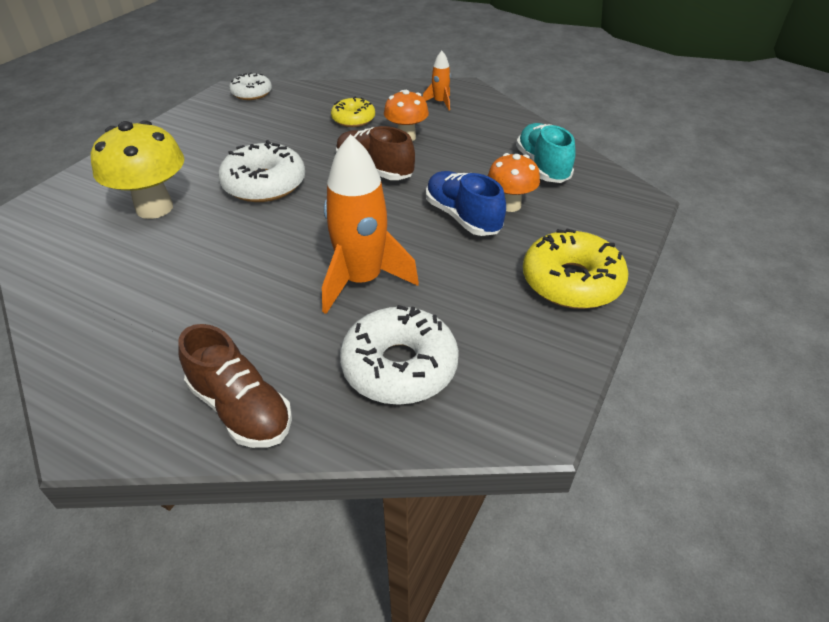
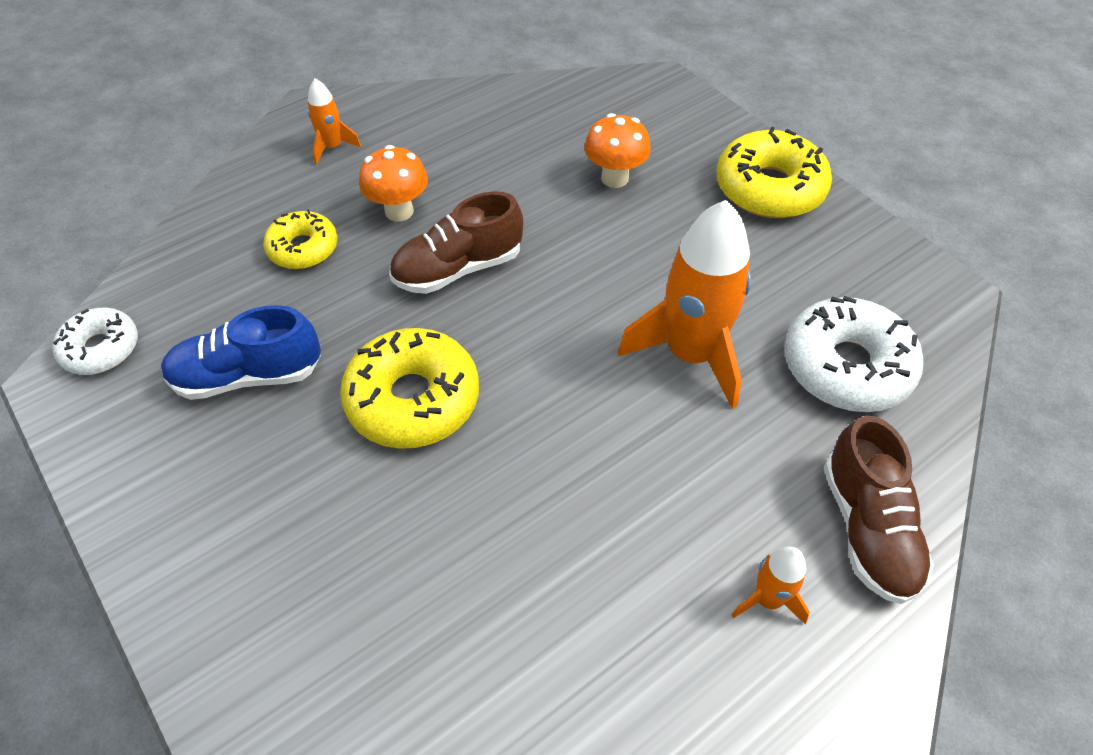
camera: 65 degrees left, 10 degrees up
yellow mushroom [91,120,184,219] -> none
brown shoe [178,324,292,448] -> brown shoe turned 105 degrees clockwise [824,415,934,604]
white donut [218,140,305,202] -> yellow donut [340,328,479,449]
blue shoe [426,171,506,236] -> blue shoe moved to [161,305,321,400]
turquoise shoe [516,123,576,183] -> none
none -> orange rocket [732,547,810,624]

